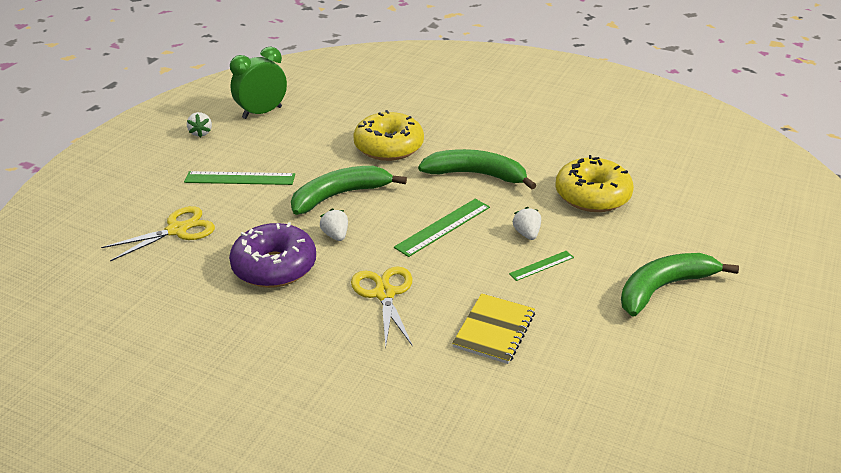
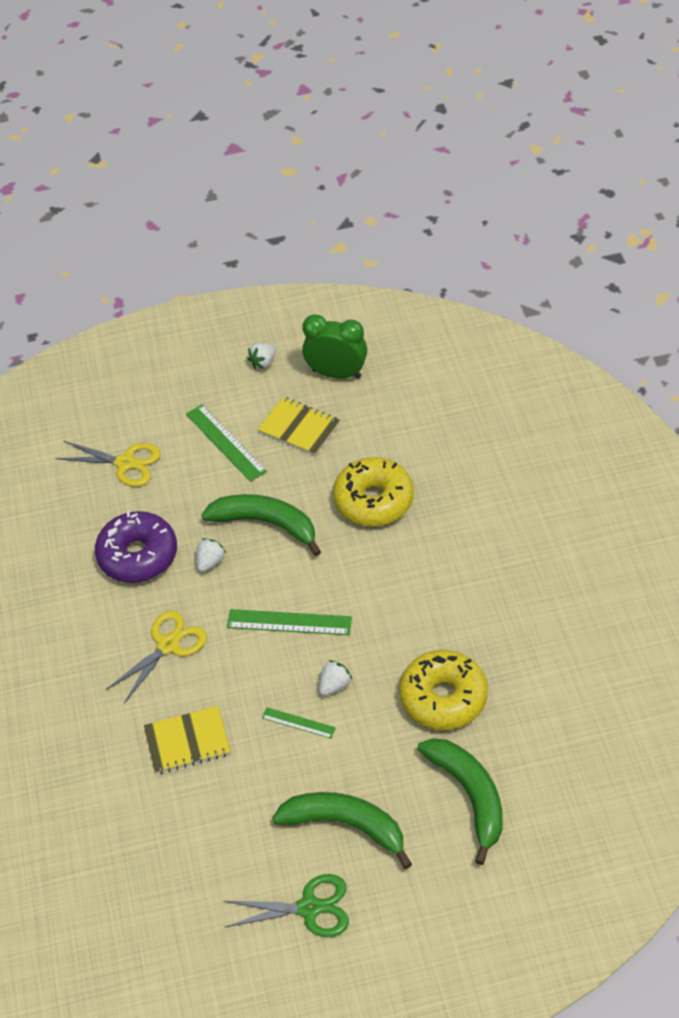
camera: 55 degrees right, 15 degrees up
green banana [418,149,536,190] -> green banana moved to [417,738,503,865]
none -> green scissors [224,874,349,937]
none -> yellow notebook [257,397,340,456]

